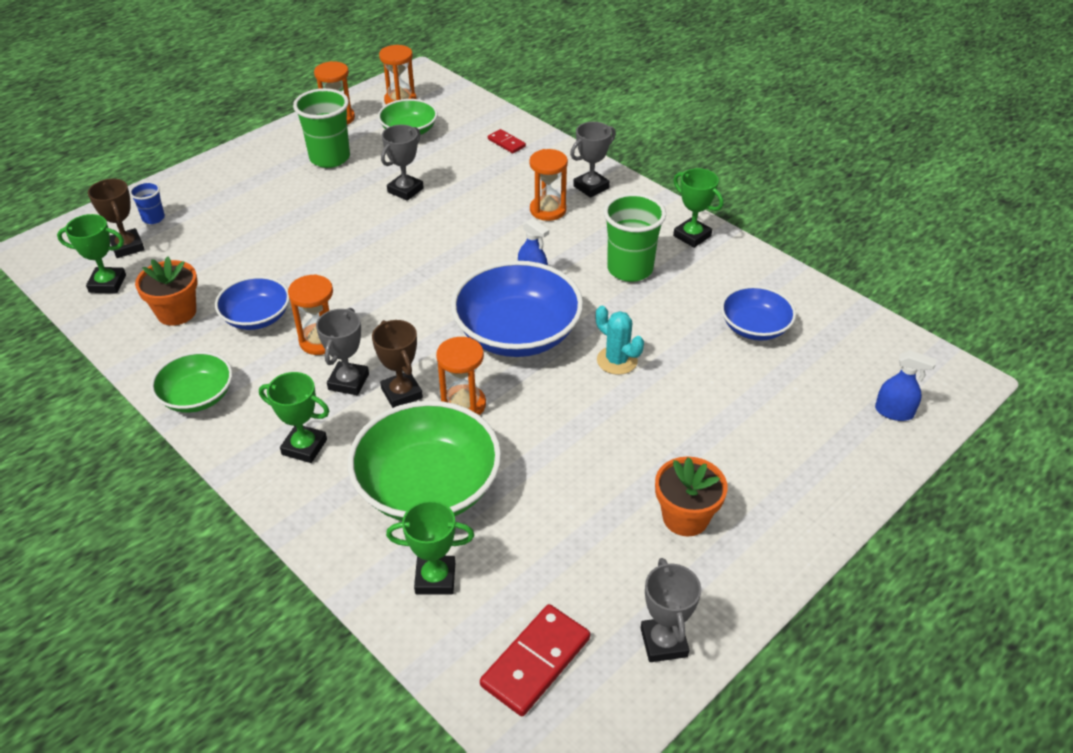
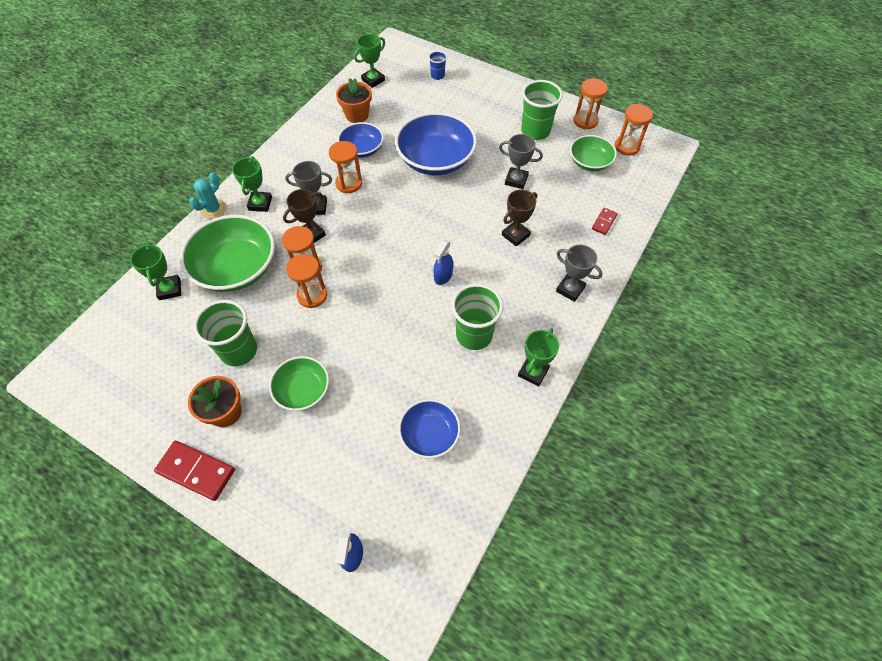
camera: 75 degrees right, 15 degrees up
green trophy [57,214,126,293] -> green trophy turned 60 degrees clockwise [354,34,385,88]
brown trophy [88,179,145,258] -> brown trophy moved to [502,190,537,247]
green bowl [150,351,232,413] -> green bowl moved to [269,356,329,411]
blue bowl [451,261,583,357] -> blue bowl moved to [395,112,477,175]
red domino [480,604,590,716] -> red domino moved to [154,441,235,501]
orange hourglass [529,149,568,221] -> orange hourglass moved to [286,254,327,308]
turquoise cactus [596,306,644,375] -> turquoise cactus moved to [189,173,227,219]
grey trophy [641,558,701,662] -> none
none -> green cup [193,300,257,367]

